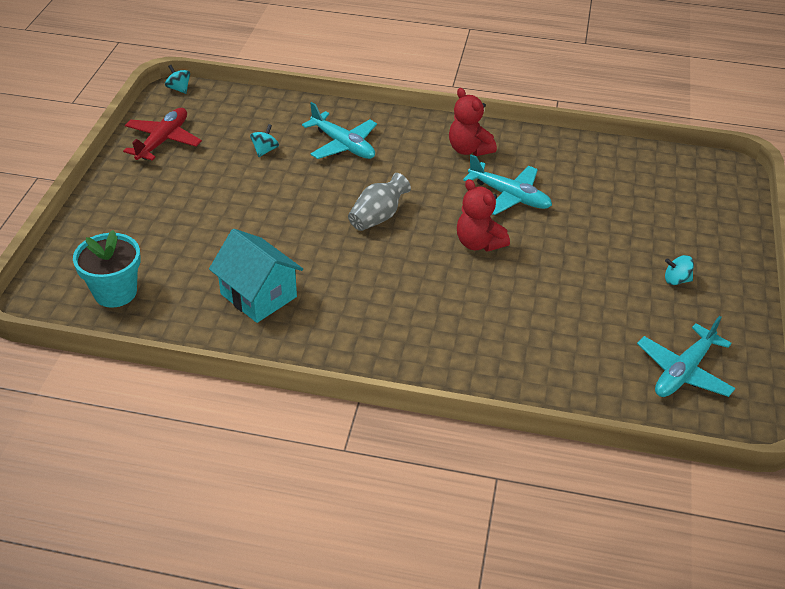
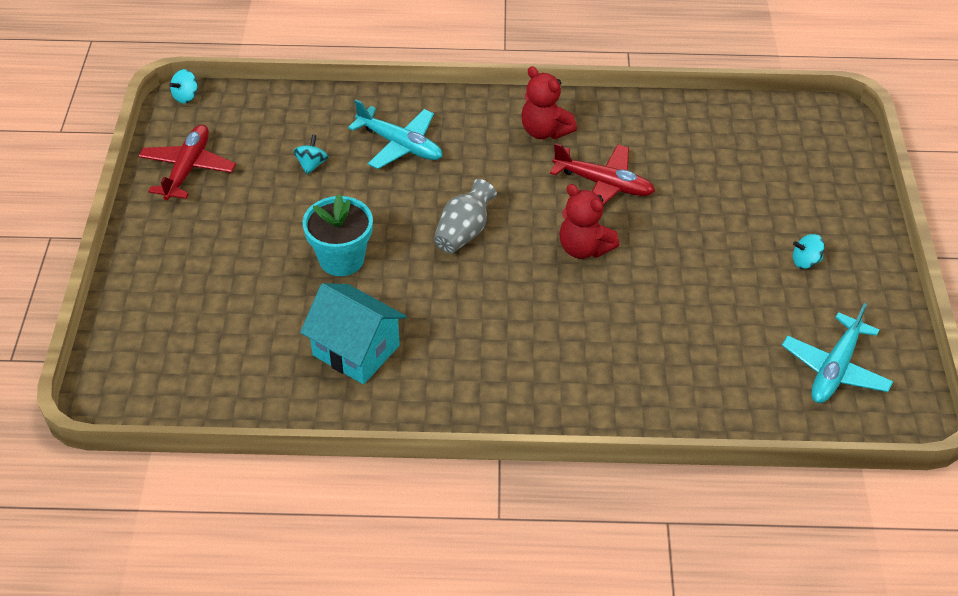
camera: 10 degrees left, 5 degrees up
turquoise flower pot [73,230,141,308] -> turquoise flower pot moved to [303,194,373,276]
turquoise spinning top [165,65,190,94] -> turquoise spinning top turned 90 degrees counterclockwise [169,69,198,103]
turquoise plane [463,154,552,215] -> red plane [550,143,655,205]

